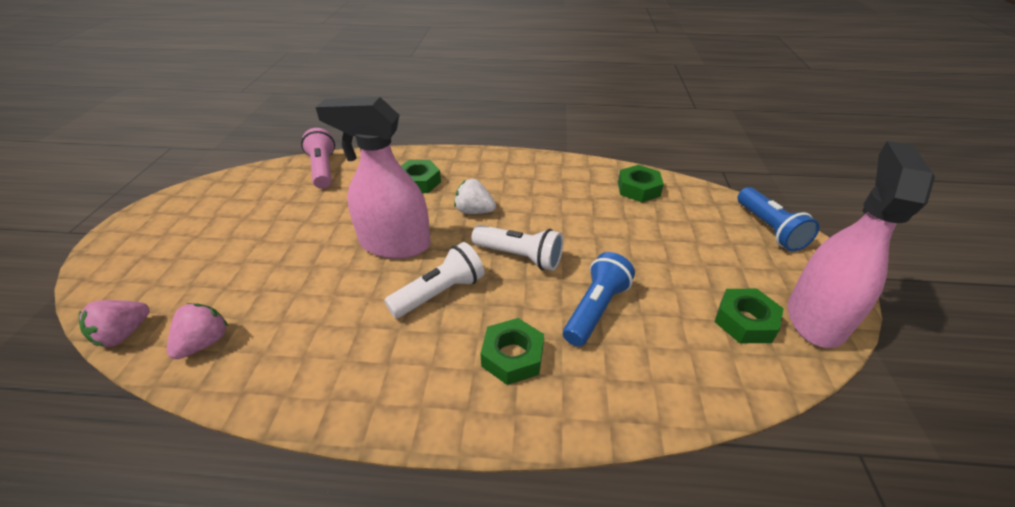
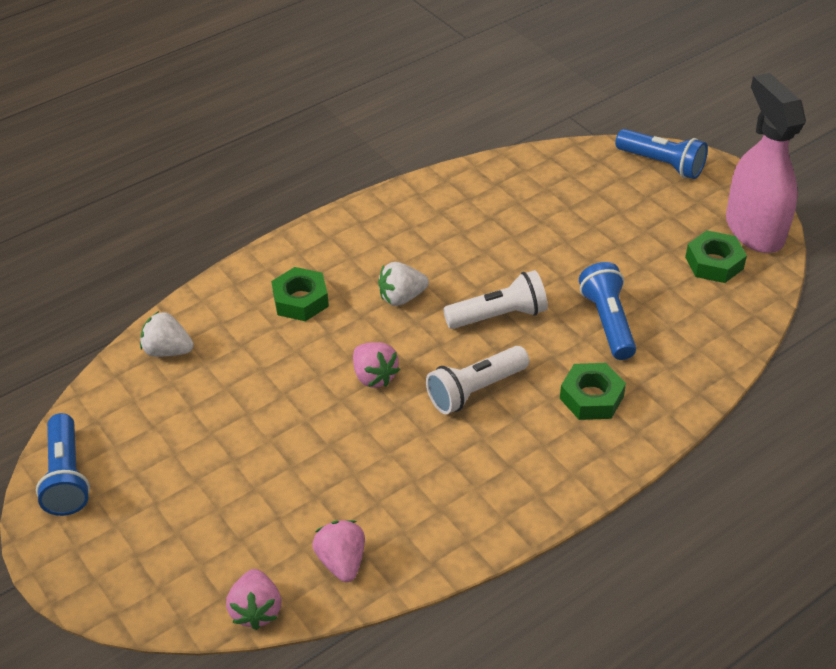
camera: 40 degrees left, 5 degrees up
pink flashlight [301,128,335,189] -> white strawberry [140,311,194,357]
pink spray bottle [316,97,431,259] -> pink strawberry [353,342,400,388]
white flashlight [384,242,484,318] -> white flashlight turned 135 degrees counterclockwise [426,346,529,414]
green nut [618,165,664,202] -> none
none -> blue flashlight [36,413,90,516]

